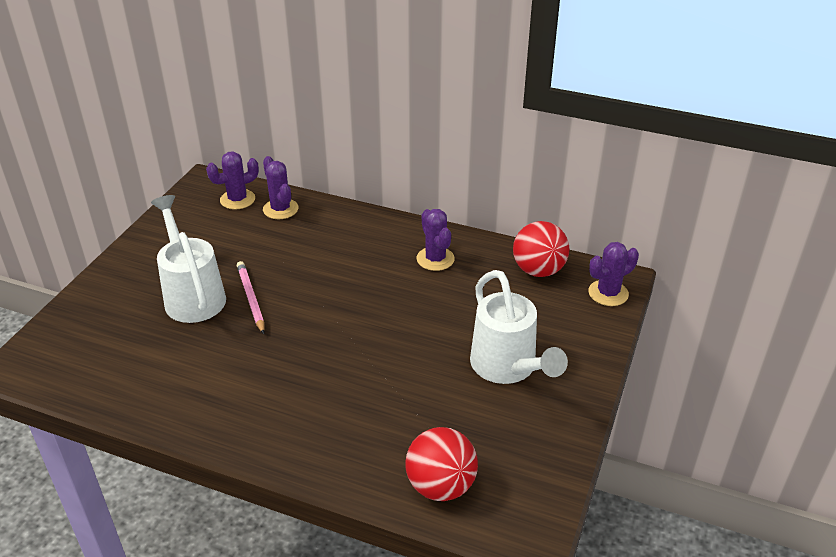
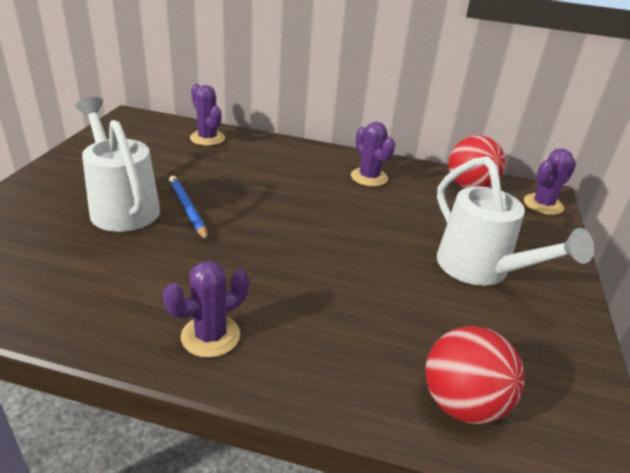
camera: 10 degrees left, 5 degrees down
purple cactus [206,151,259,210] -> purple cactus moved to [163,261,249,358]
pink pencil [237,261,265,334] -> blue pencil [169,176,208,241]

